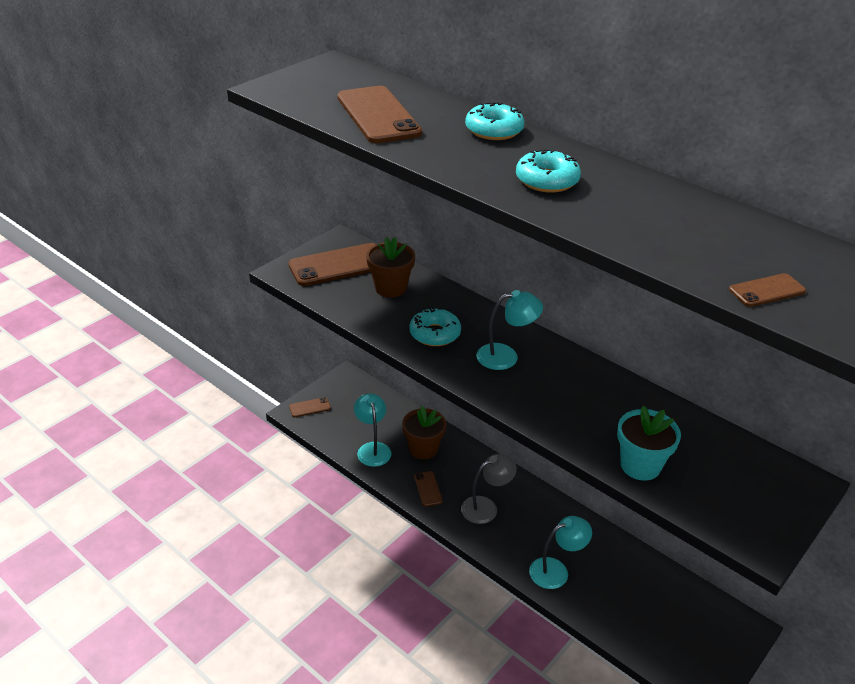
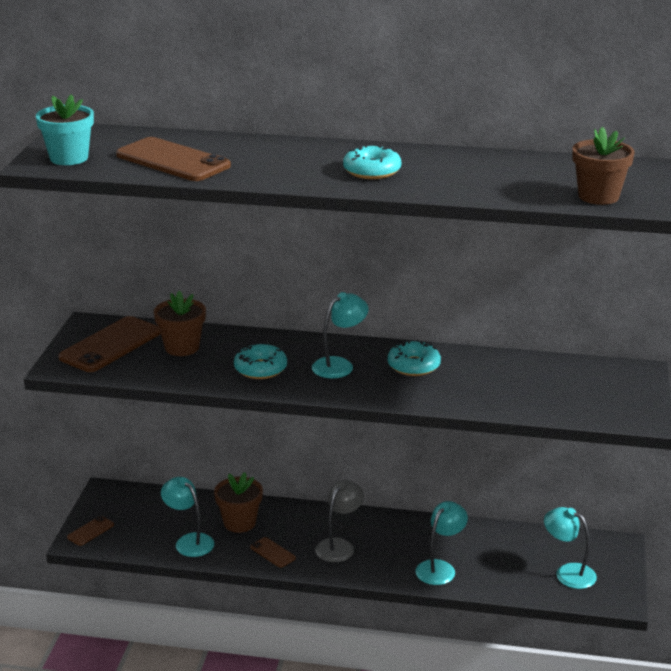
camera: 30 degrees left, 10 degrees down
turquoise donut [465,102,525,140] -> turquoise donut moved to [388,340,441,376]
turquoise flower pot [617,406,681,481] -> turquoise flower pot moved to [36,94,94,165]
brown phone [729,273,806,307] -> brown flower pot [572,127,635,205]
none -> turquoise lamp [544,507,597,589]

